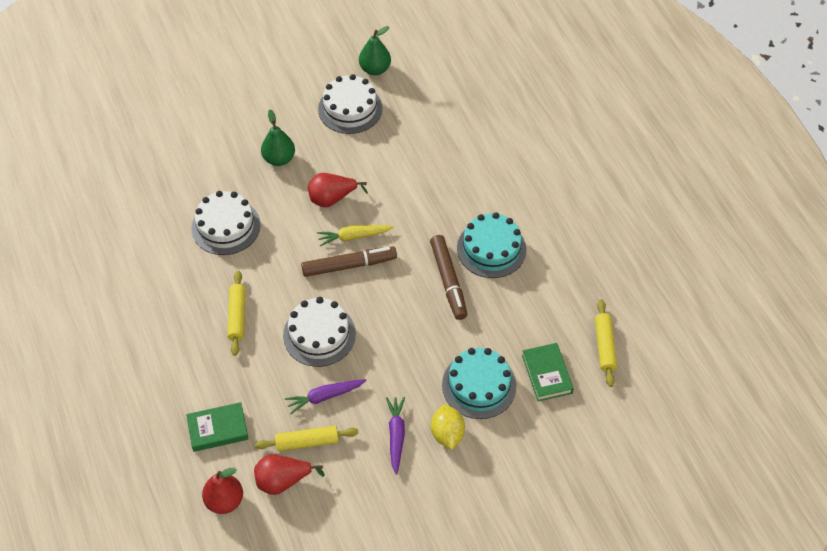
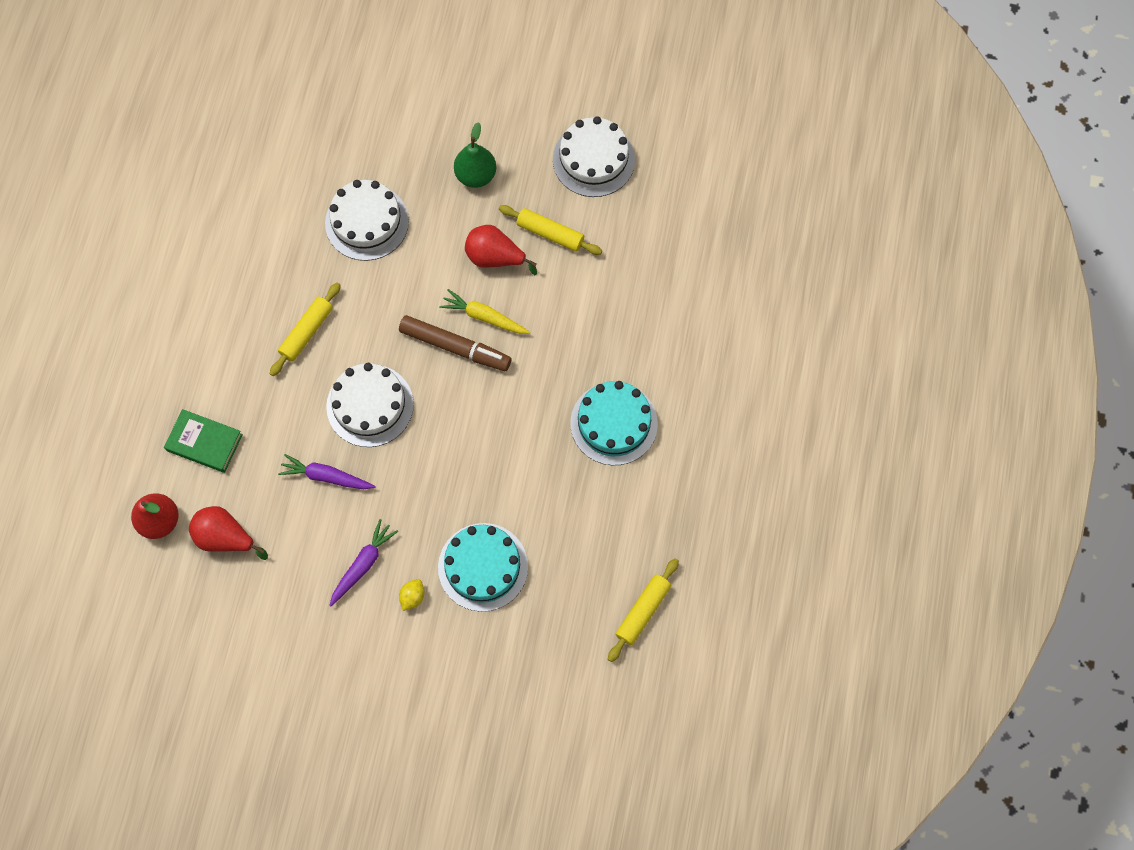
camera: 35 degrees right, 15 degrees up
yellow rolling pin [255,426,358,451] -> yellow rolling pin moved to [499,205,602,255]
green pear [359,26,391,75] -> none
brown marker [430,235,467,320] -> none
yellow lemon [431,405,465,450] -> yellow lemon [399,579,425,611], size x0.60
green book [522,343,574,402] -> none

